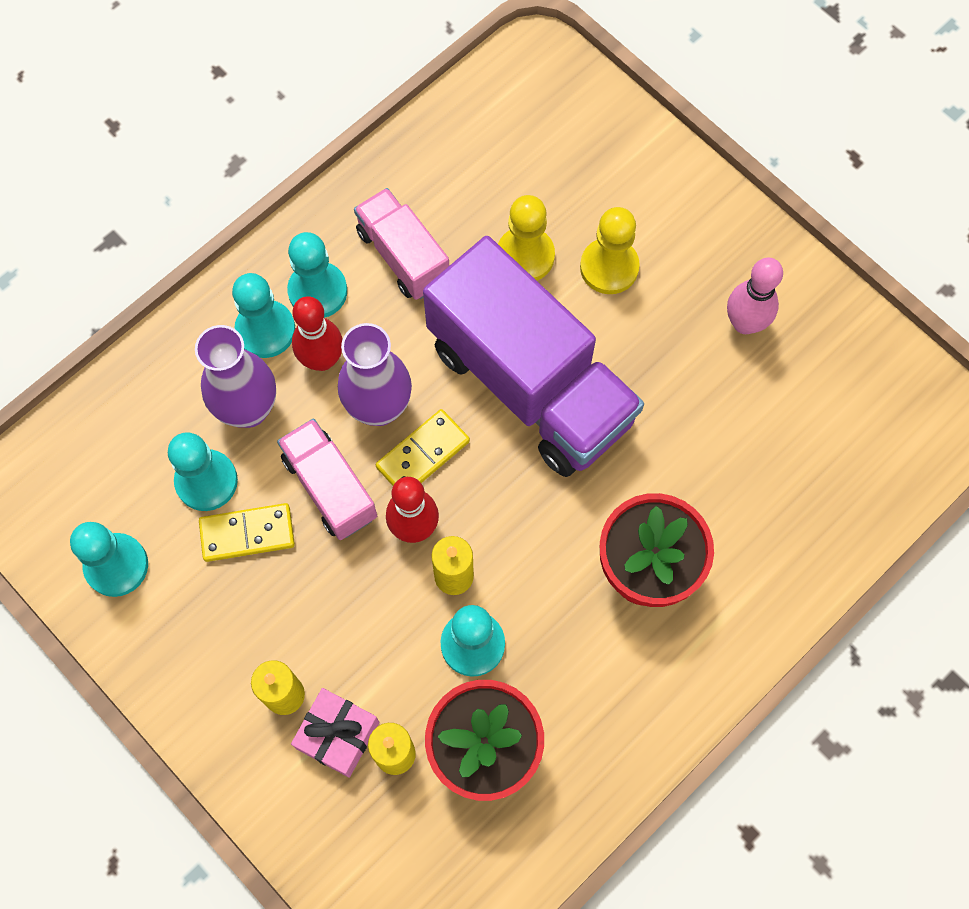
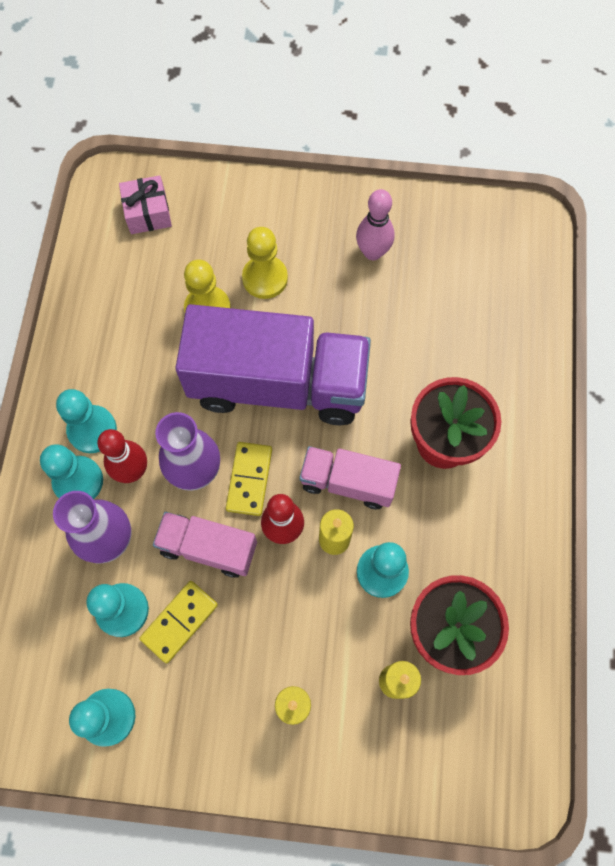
camera: 40 degrees left, 0 degrees up
pink gift [291,688,379,778] -> pink gift moved to [119,175,172,234]
pink truck [354,188,449,300] -> pink truck moved to [299,446,401,509]

